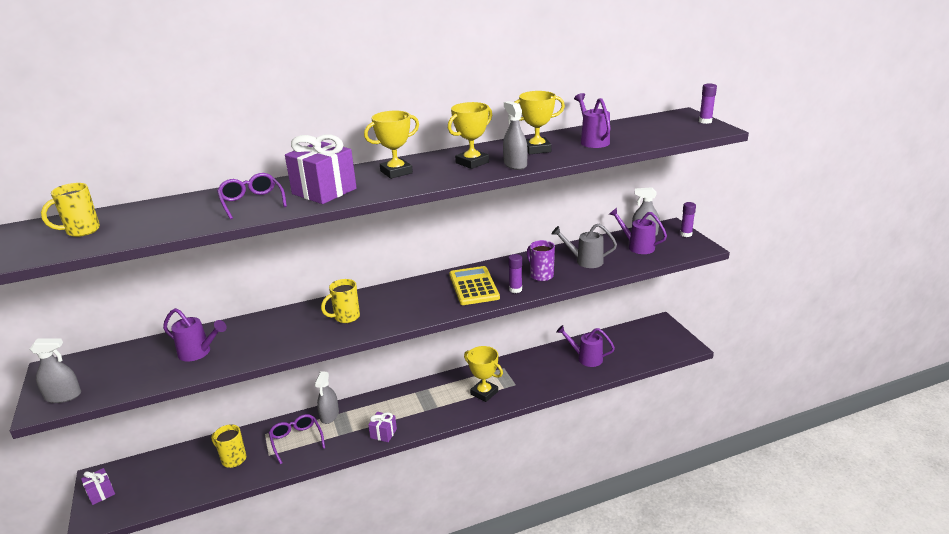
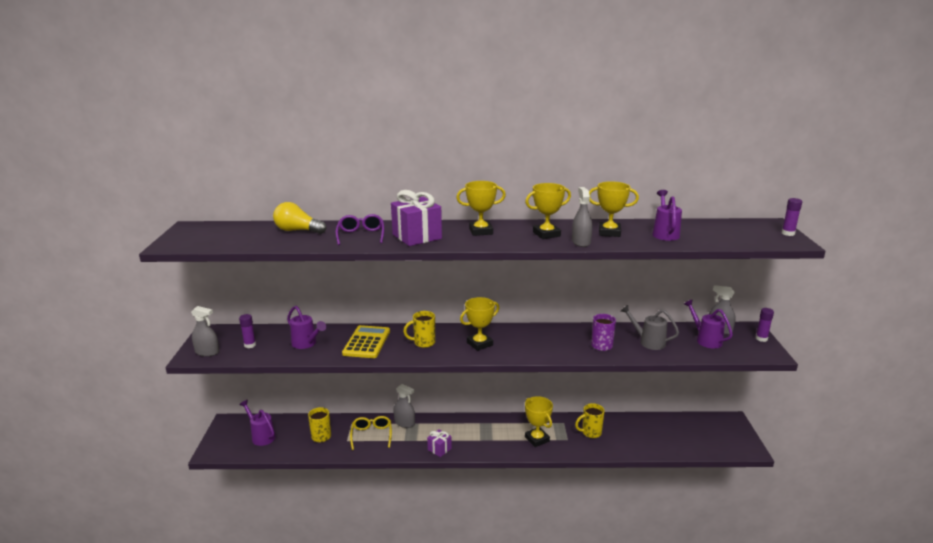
camera: 20 degrees right, 5 degrees down
yellow mug [41,183,100,237] -> yellow mug moved to [575,403,605,438]
purple gift [81,468,115,505] -> none
purple glasses [269,414,325,464] -> yellow glasses [350,416,392,450]
grey spray bottle [315,371,339,424] -> grey spray bottle turned 90 degrees counterclockwise [393,384,415,428]
yellow calculator [449,266,500,305] -> yellow calculator moved to [342,325,390,358]
purple glue stick [508,254,522,293] -> purple glue stick moved to [239,314,256,348]
purple watering can [557,325,615,367] -> purple watering can moved to [239,400,276,446]
none -> yellow light bulb [273,202,326,234]
none -> yellow trophy [460,297,499,351]

